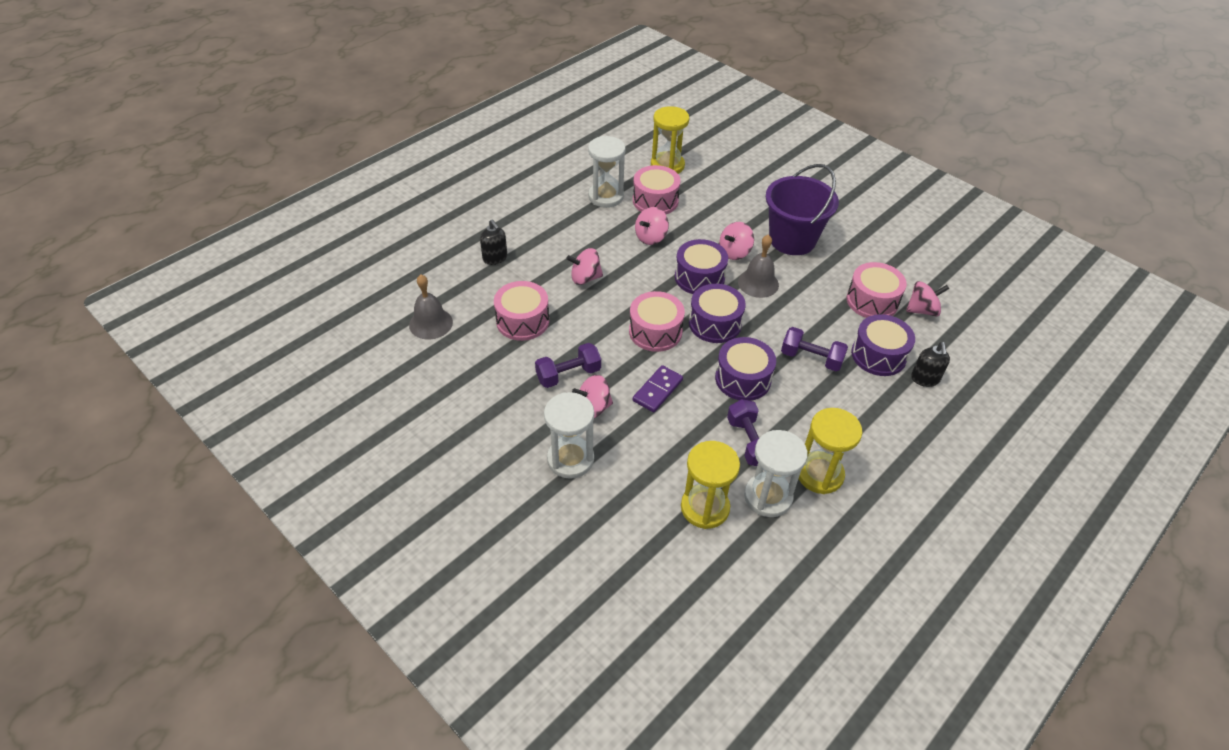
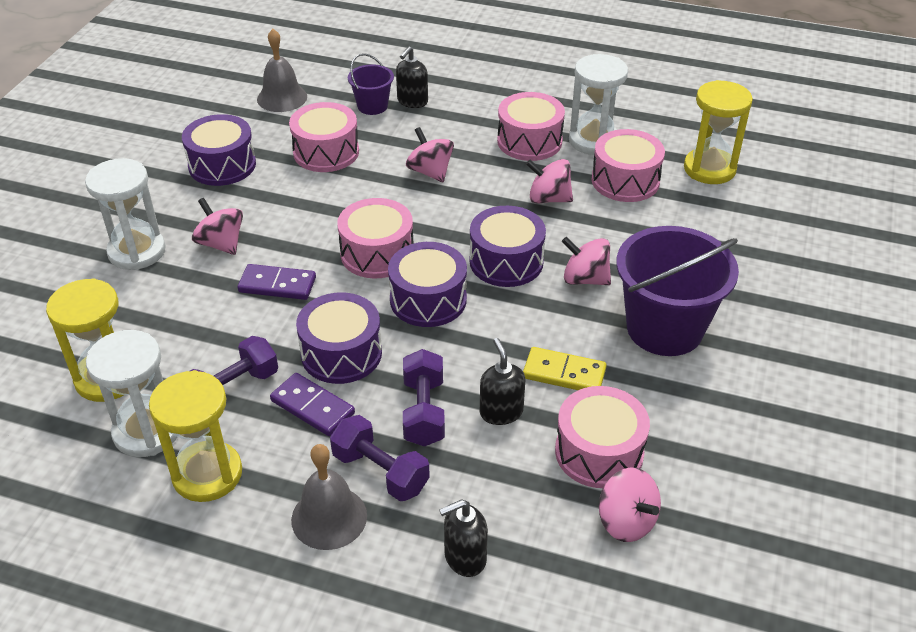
camera: 65 degrees right, 5 degrees down
purple dumbbell [535,343,601,388] -> purple dumbbell moved to [330,415,430,501]
grey bell [738,235,779,298] -> grey bell moved to [291,444,367,550]
purple drum [851,314,915,376] -> purple drum moved to [182,114,256,186]
none -> purple domino [270,373,355,436]
none -> purple bucket [348,53,394,115]
none -> black soap dispenser [480,338,526,425]
none -> pink drum [497,92,565,161]
none -> yellow domino [523,347,607,390]

